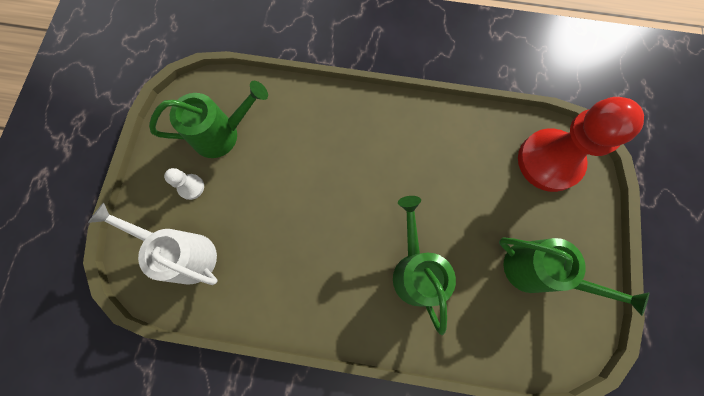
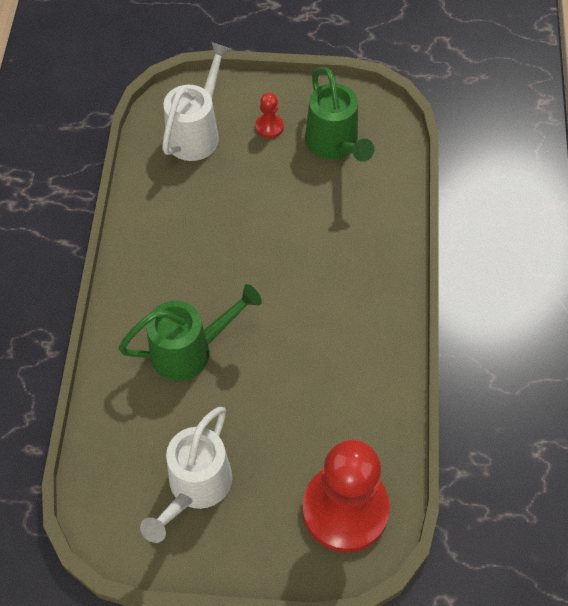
camera: 85 degrees right, 15 degrees down
white pawn [164,168,204,200] -> red pawn [255,93,284,138]
green watering can [499,237,649,316] -> white watering can [140,407,232,543]

